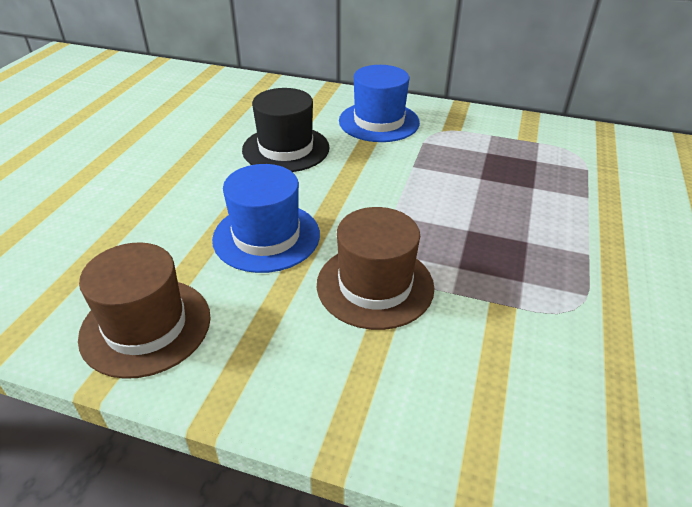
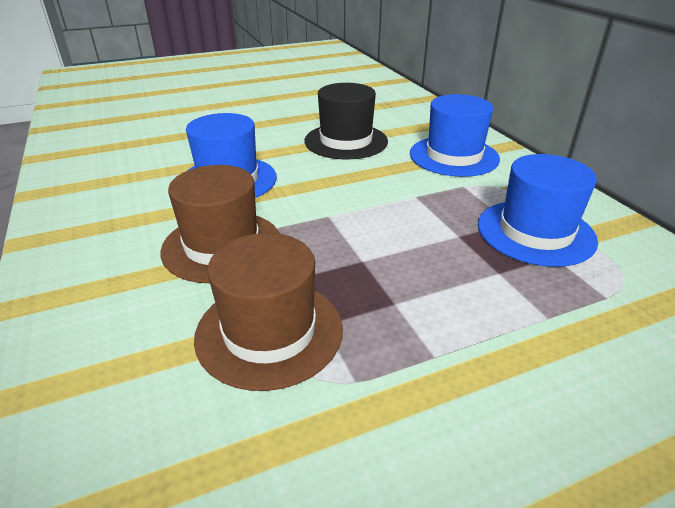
camera: 50 degrees right, 5 degrees down
brown hat [78,242,211,379] -> brown hat moved to [194,233,343,391]
none -> blue hat [478,154,598,267]

